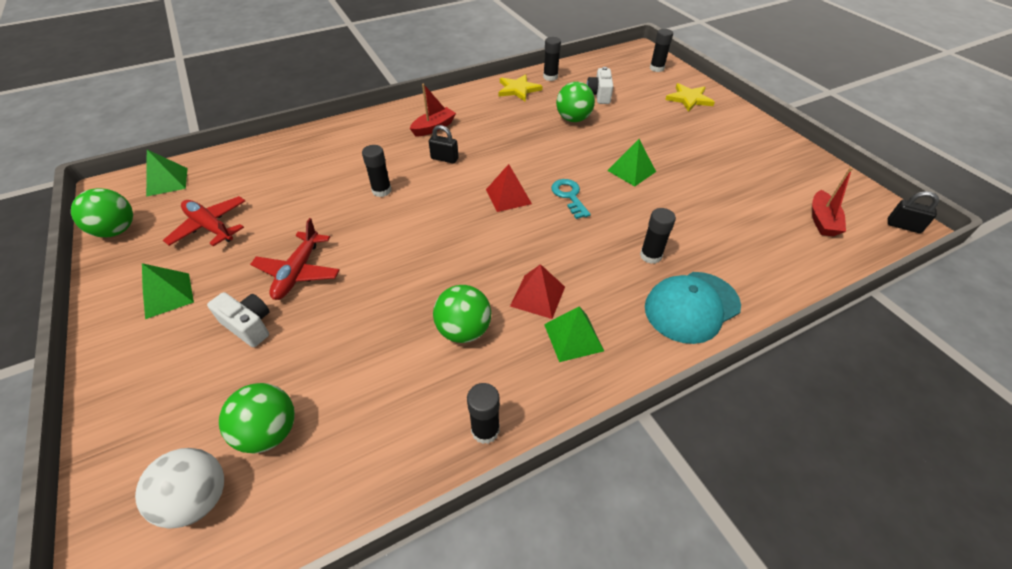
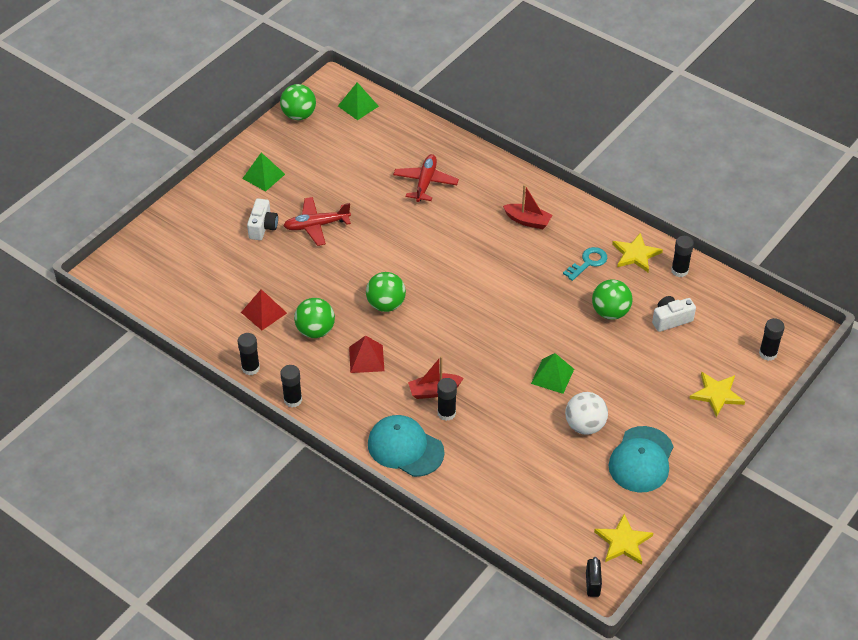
camera: 65 degrees right, 0 degrees up
white ball [135,448,224,529] -> white ball moved to [565,392,608,435]
red plane [163,196,245,246] -> red plane moved to [393,154,459,202]
green ball [219,383,295,454] -> green ball moved to [366,272,406,312]
black glue stick [362,145,391,197] -> black glue stick moved to [280,365,302,408]
black padlock [429,125,459,163] -> none
red pyramid [486,164,532,212] -> red pyramid moved to [241,289,287,330]
green pyramid [544,307,604,362] -> none
turquoise key [551,179,591,219] -> turquoise key moved to [563,247,607,281]
red boat [812,167,853,237] -> red boat moved to [408,356,464,399]
none -> yellow star [594,514,653,565]
none -> turquoise cap [609,426,674,492]

